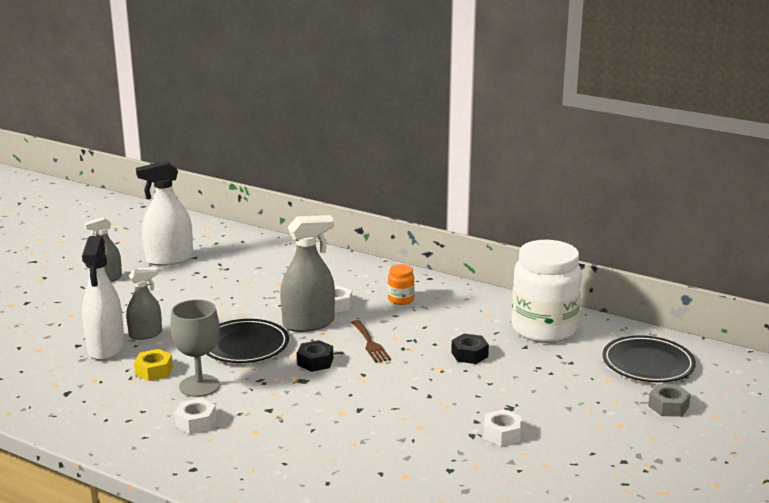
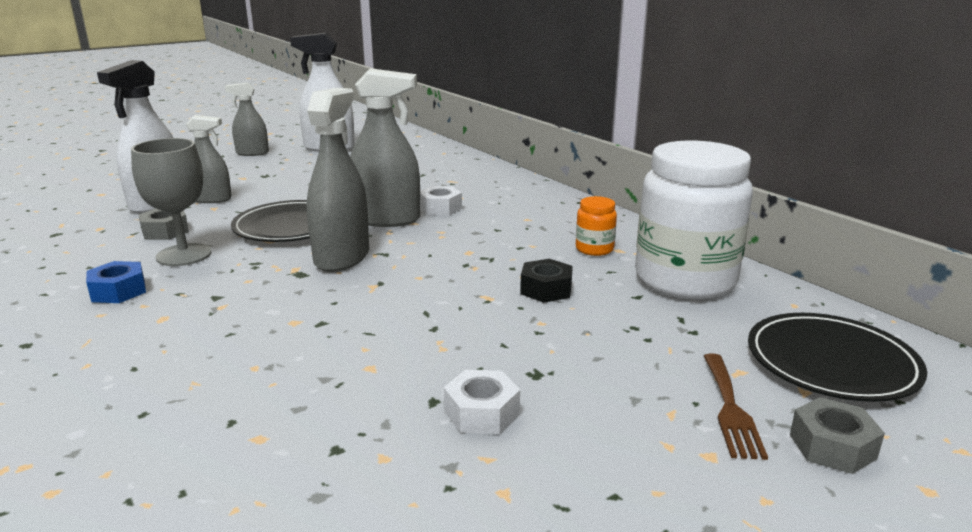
camera: 25 degrees right, 0 degrees up
yellow nut [134,349,173,381] -> grey nut [139,209,189,240]
white nut [174,398,216,434] -> blue nut [86,261,146,303]
black nut [297,340,333,372] -> grey spray bottle [307,88,369,272]
brown fork [351,320,391,363] -> brown fork moved to [704,353,768,460]
orange jar [388,264,414,305] -> orange jar moved to [576,196,617,256]

